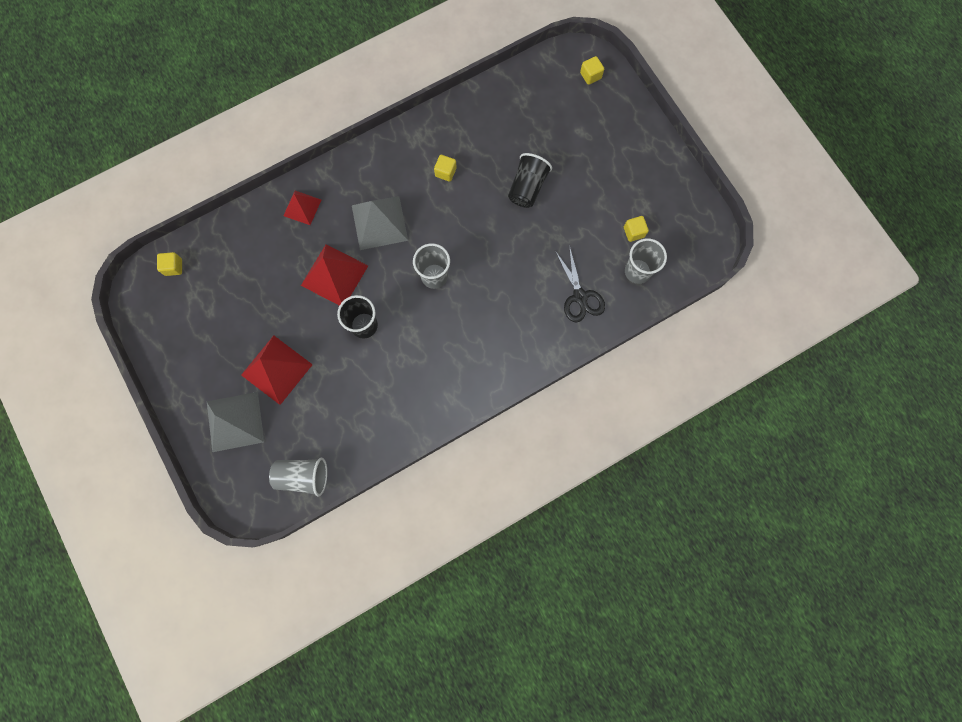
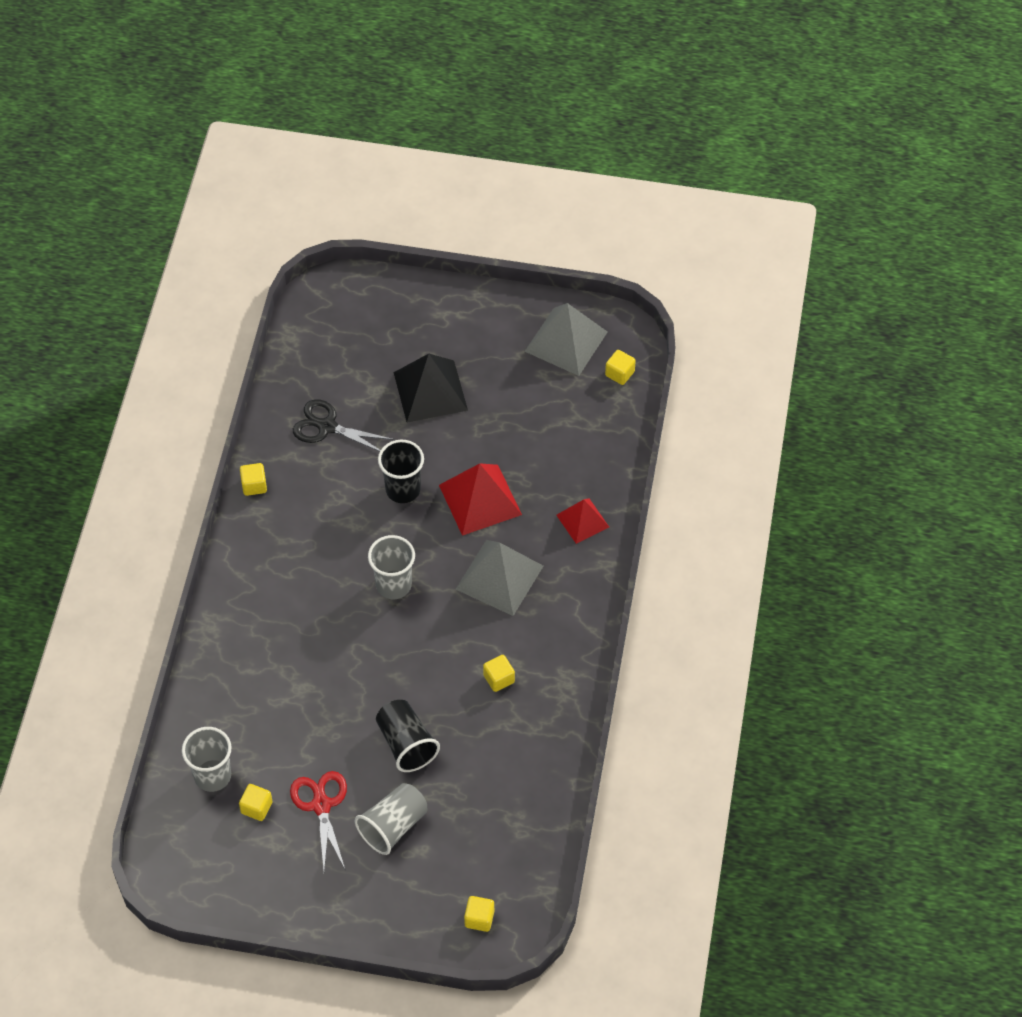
camera: 130 degrees right, 20 degrees down
grey pyramid [207,392,264,452] -> grey pyramid moved to [524,303,607,376]
red pyramid [241,335,313,405] -> black pyramid [394,354,468,423]
grey cup [269,458,327,496] -> grey cup moved to [355,783,428,855]
black scissors [555,245,605,322] -> black scissors moved to [293,399,394,451]
none -> yellow cube [240,463,267,496]
none -> red scissors [290,771,347,871]

